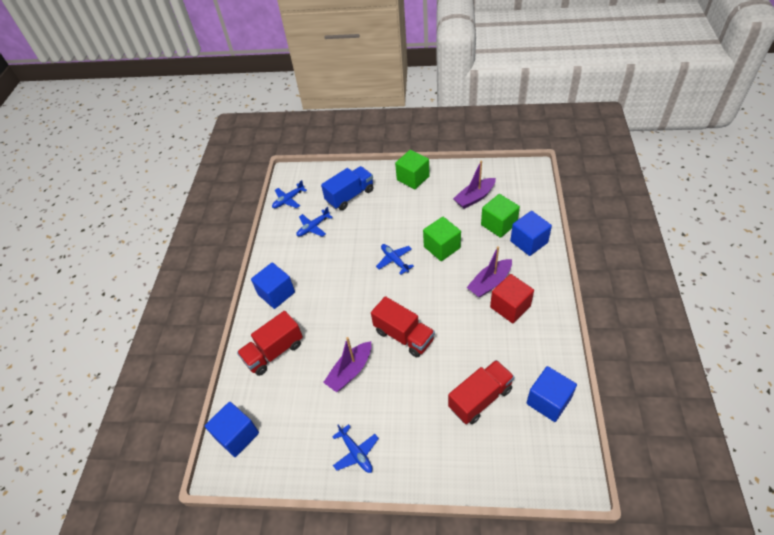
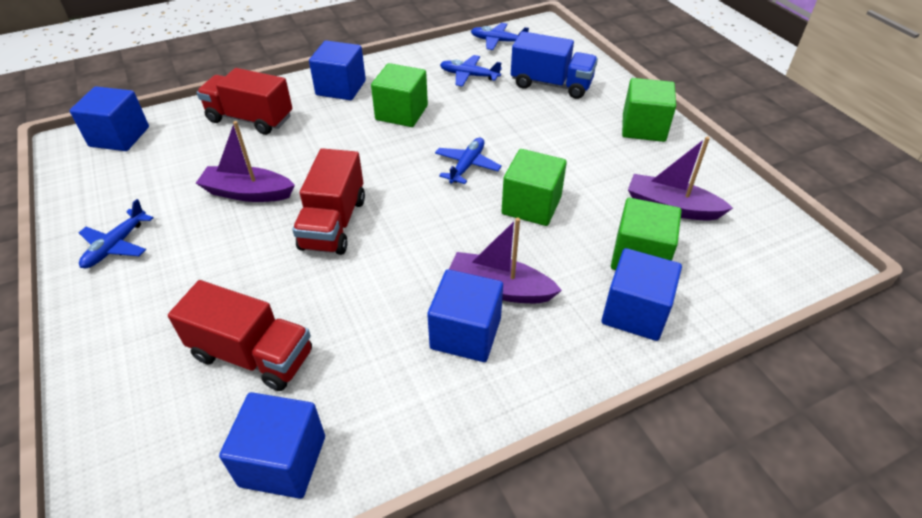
camera: 55 degrees right, 5 degrees down
red cube [490,274,534,323] -> blue cube [427,269,503,362]
none -> green cube [371,63,428,127]

